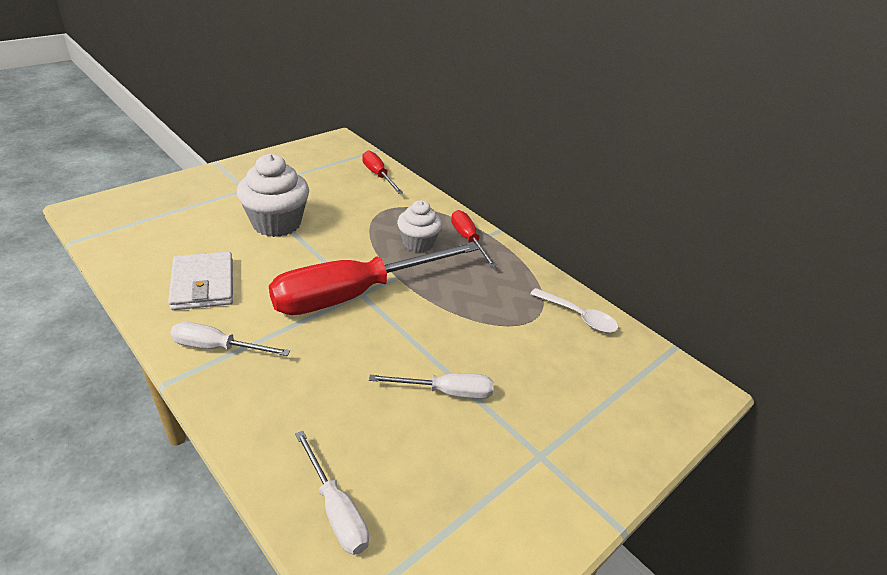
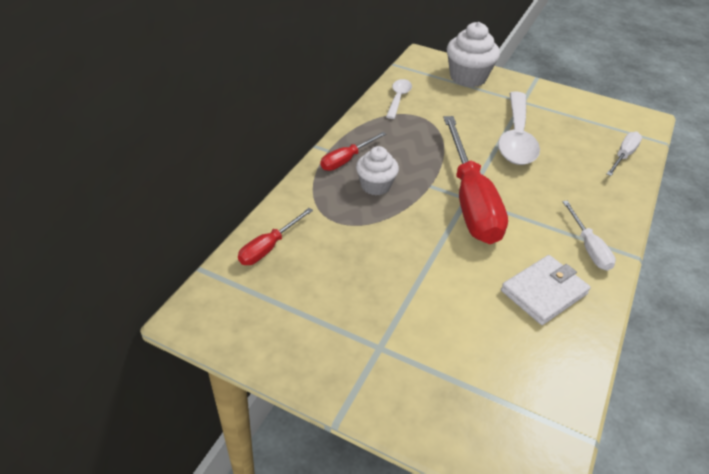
camera: 110 degrees left, 5 degrees up
white cupcake [237,154,309,237] -> white cupcake moved to [447,22,500,87]
red screwdriver [269,242,479,315] -> red screwdriver turned 45 degrees clockwise [443,116,508,244]
white screwdriver [369,373,494,399] -> white spoon [498,91,540,165]

